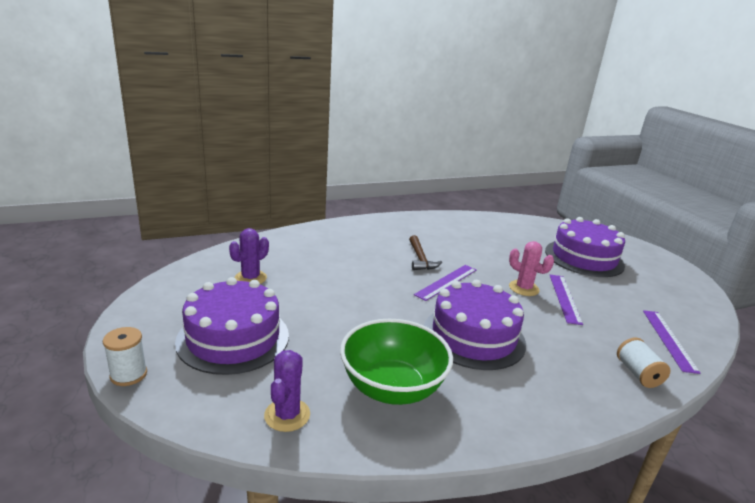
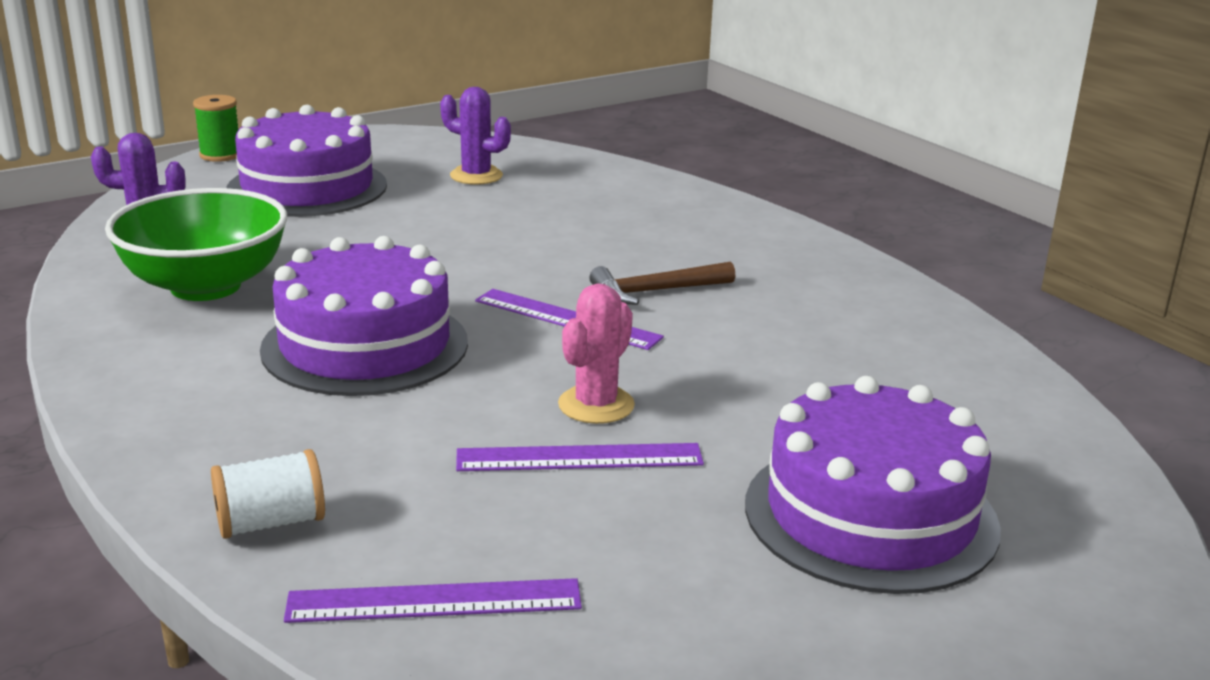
camera: 80 degrees right, 0 degrees up
white spool [103,327,147,386] -> green spool [193,95,239,162]

